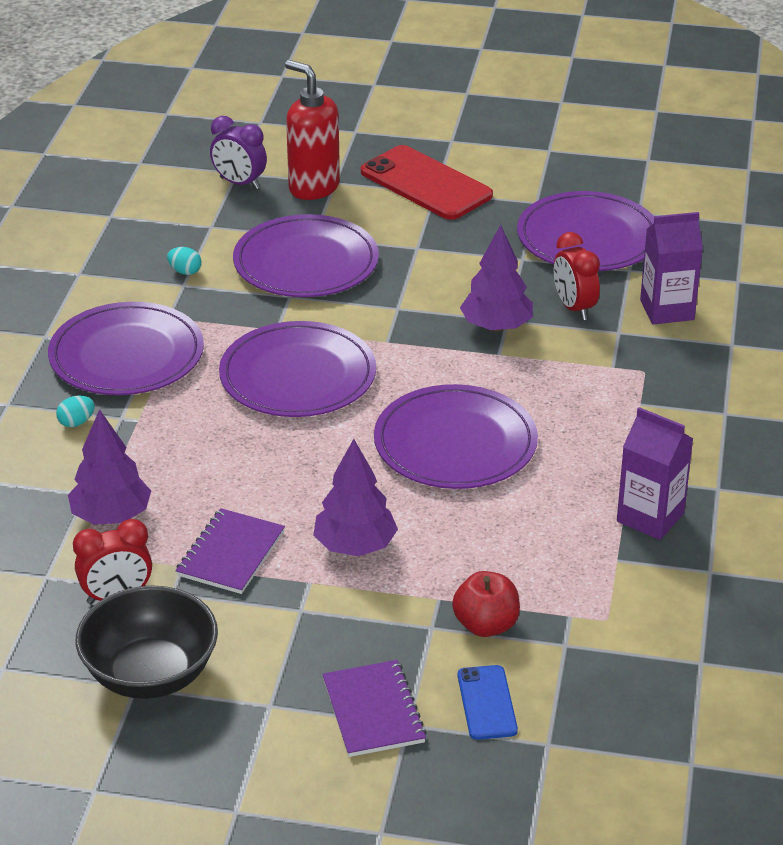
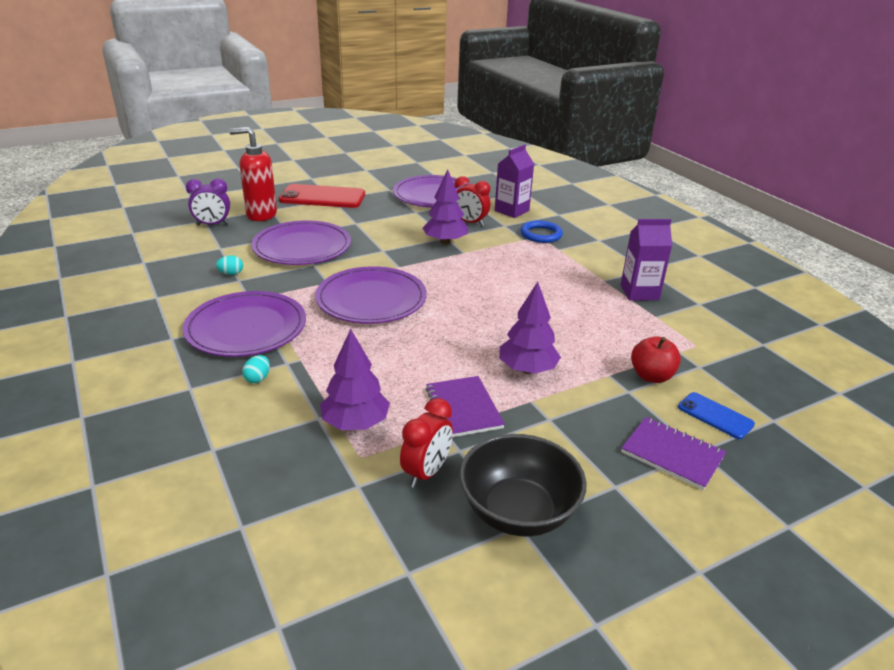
camera: 40 degrees left, 5 degrees down
purple plate [374,384,538,489] -> none
none -> blue ring [520,221,563,243]

